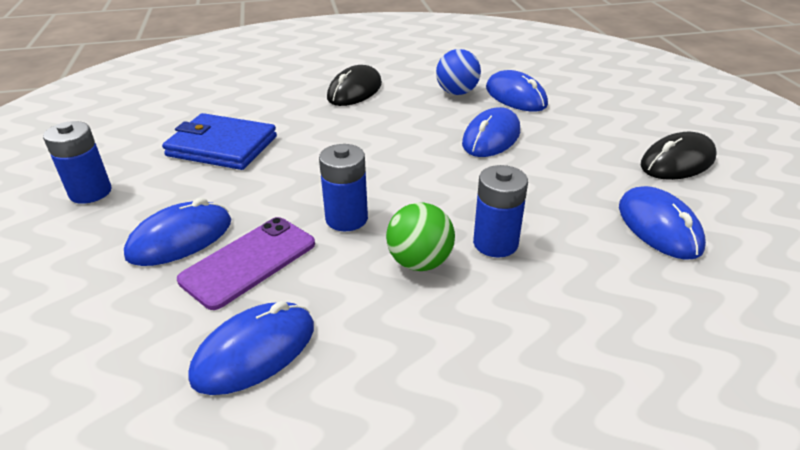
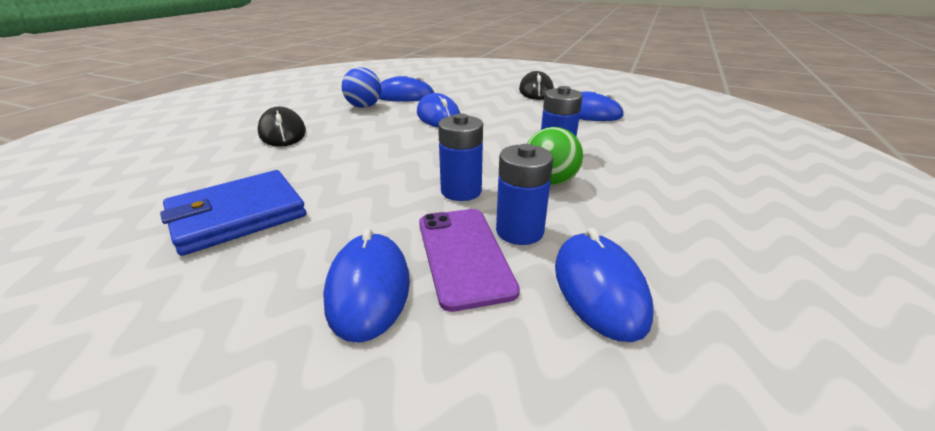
camera: 55 degrees left, 5 degrees down
blue battery [43,121,112,204] -> blue battery moved to [496,144,553,245]

